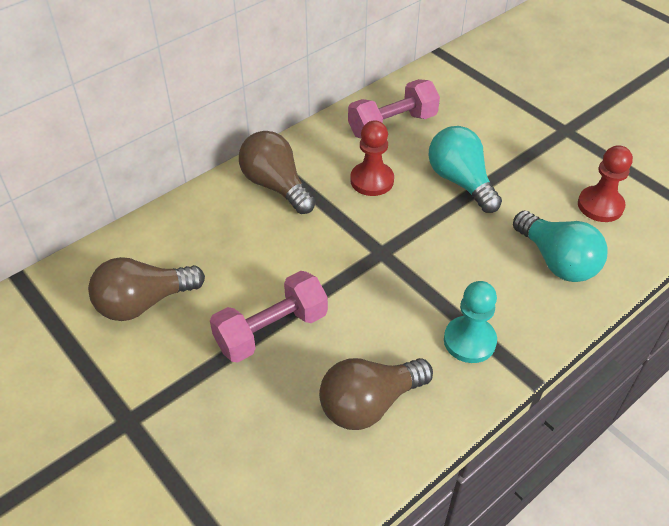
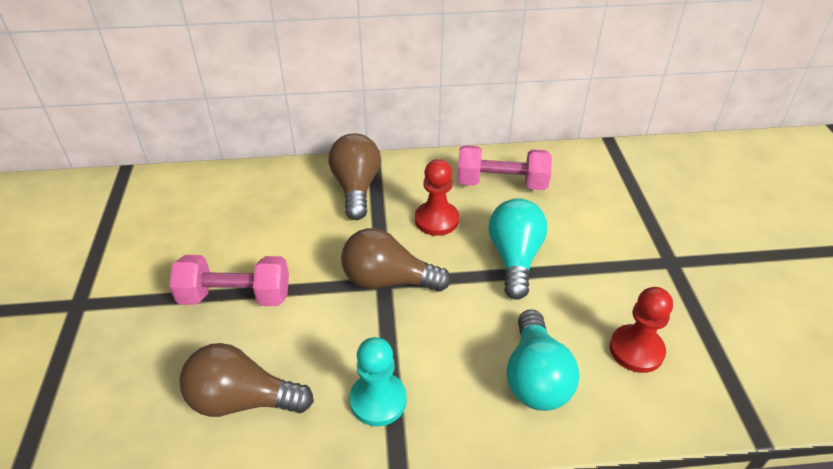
camera: 35 degrees right, 5 degrees down
brown light bulb [88,257,205,321] -> brown light bulb moved to [341,228,451,292]

